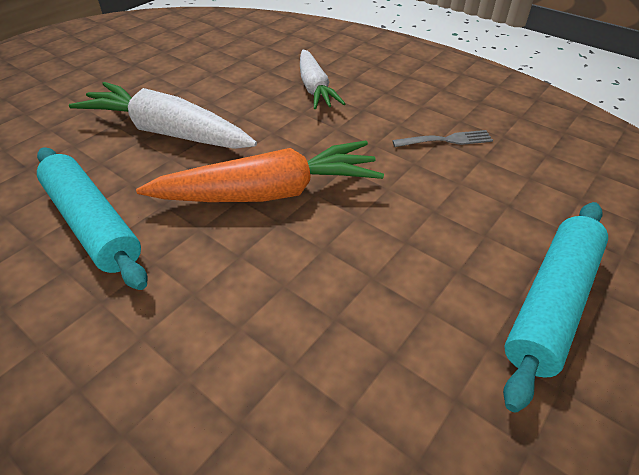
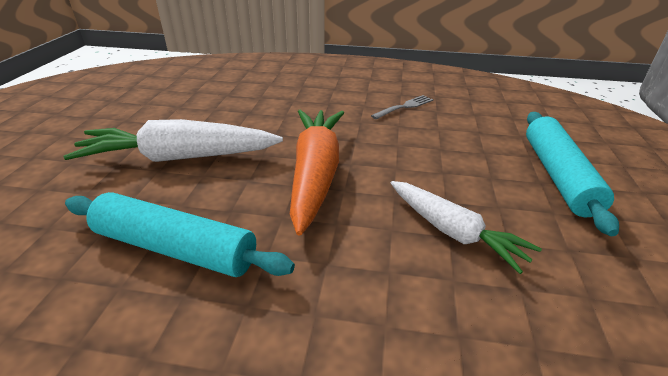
camera: 30 degrees left, 10 degrees down
orange carrot [136,141,384,202] -> orange carrot turned 45 degrees counterclockwise [290,110,344,236]
white carrot [300,50,346,109] -> white carrot moved to [391,181,542,274]

